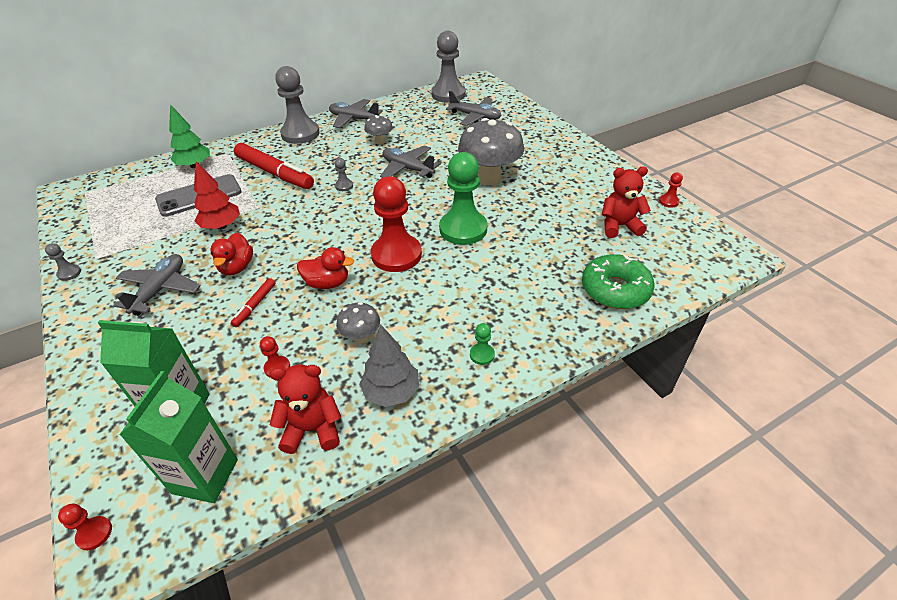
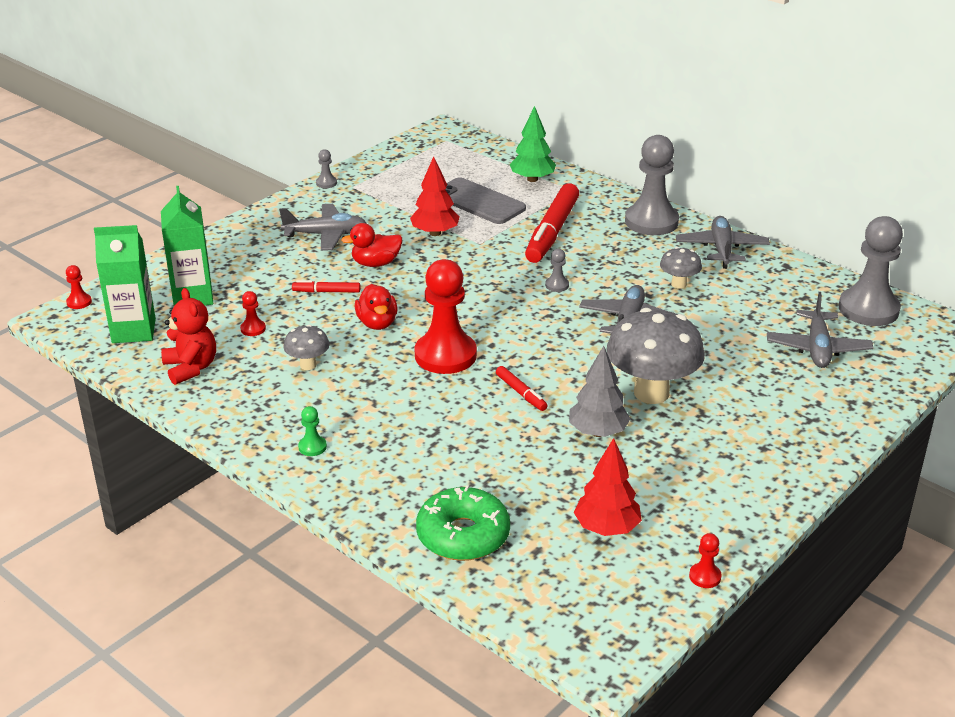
camera: 70 degrees right, 10 degrees down
grey tree [359,325,419,407] -> grey tree moved to [569,346,630,437]
green pawn [439,152,487,245] -> red marker [496,366,548,411]
red teddy bear [602,167,651,238] -> red tree [574,438,642,536]

